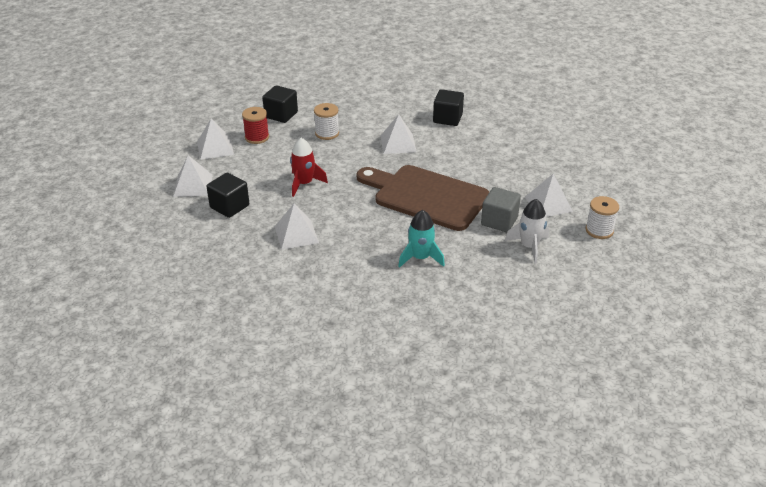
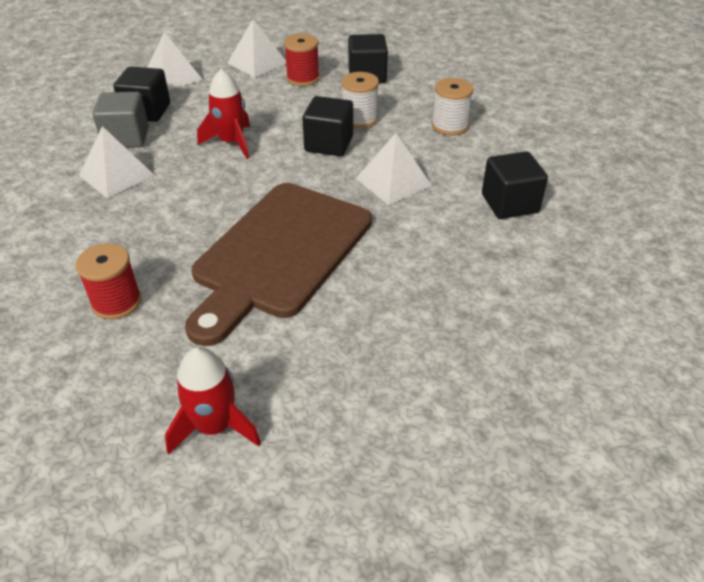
camera: 60 degrees right, 5 degrees up
brown cutting board [357,165,489,231] -> brown cutting board turned 150 degrees counterclockwise [185,183,372,346]
turquoise rocket [398,210,445,268] -> red spool [76,243,142,320]
grey cube [481,187,521,232] -> grey cube moved to [93,92,149,148]
white rocket [505,199,549,264] -> red rocket [165,347,261,455]
white pyramid [525,174,573,217] -> none
white spool [586,196,619,239] -> white spool moved to [432,78,474,136]
none -> black cube [302,96,353,156]

